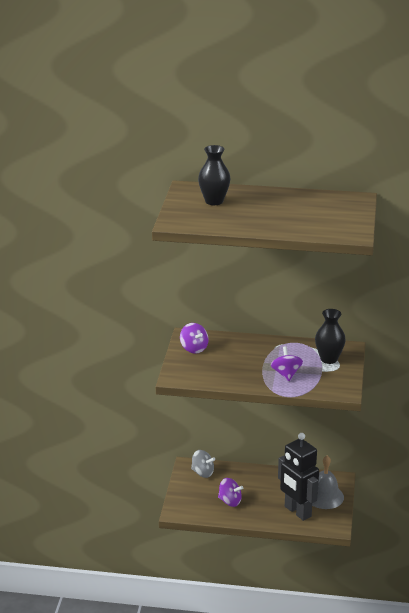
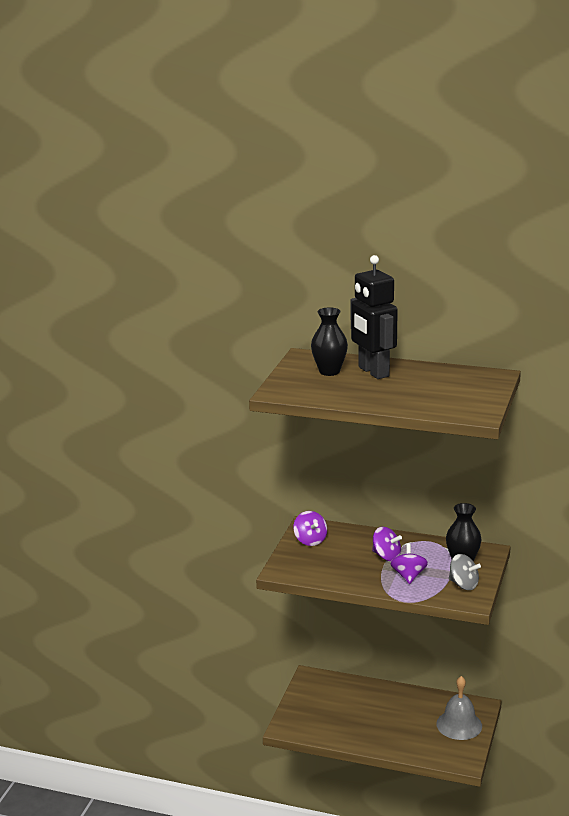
camera: 10 degrees right, 5 degrees down
grey spinning top [191,450,215,478] -> grey spinning top moved to [449,554,481,590]
purple spinning top [218,478,243,507] -> purple spinning top moved to [372,527,402,561]
black robot [278,433,319,521] -> black robot moved to [351,255,398,379]

